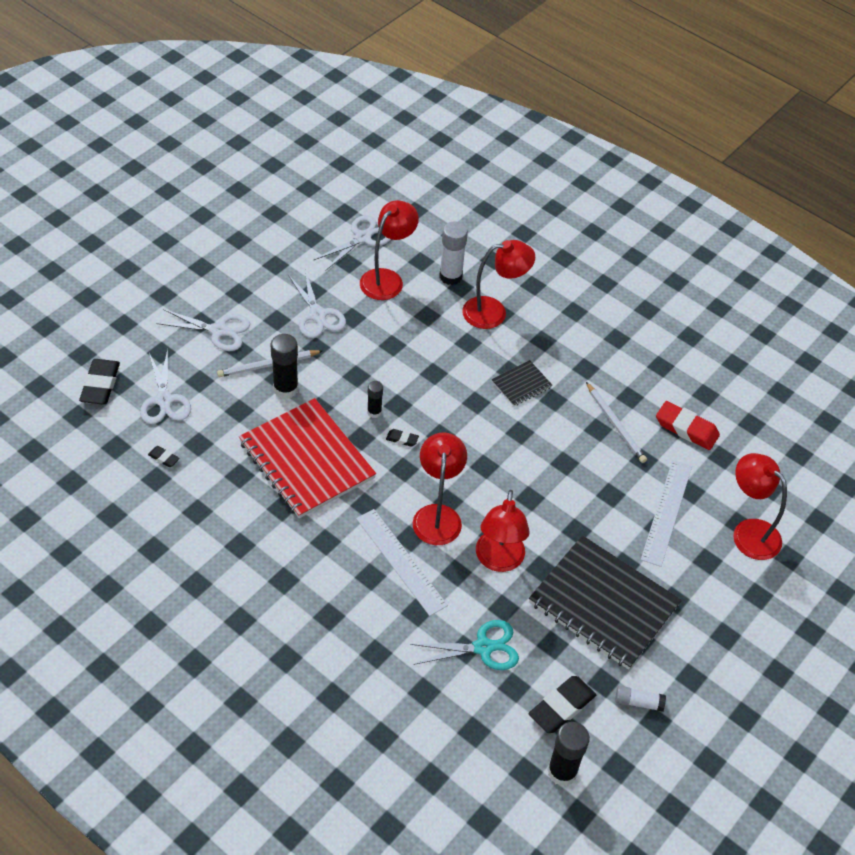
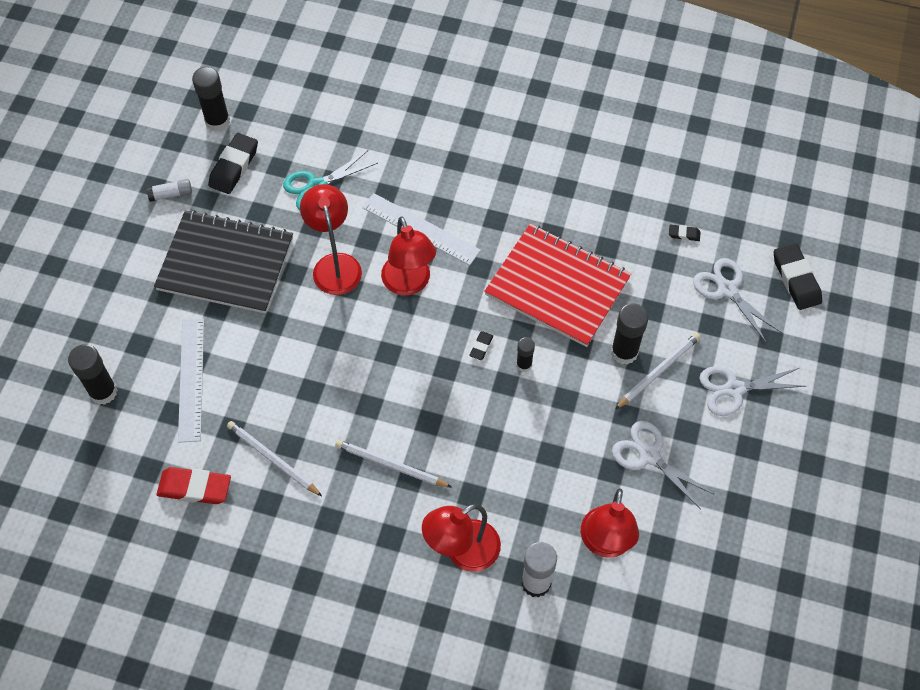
camera: 160 degrees right, 10 degrees up
white scissors [313,215,391,270] -> none
black eraser [386,429,419,447] -> black eraser turned 60 degrees counterclockwise [470,331,493,360]
black notebook [492,360,552,406] -> white pencil [335,440,451,487]
red lamp [733,453,787,560] -> black glue stick [68,344,117,405]

